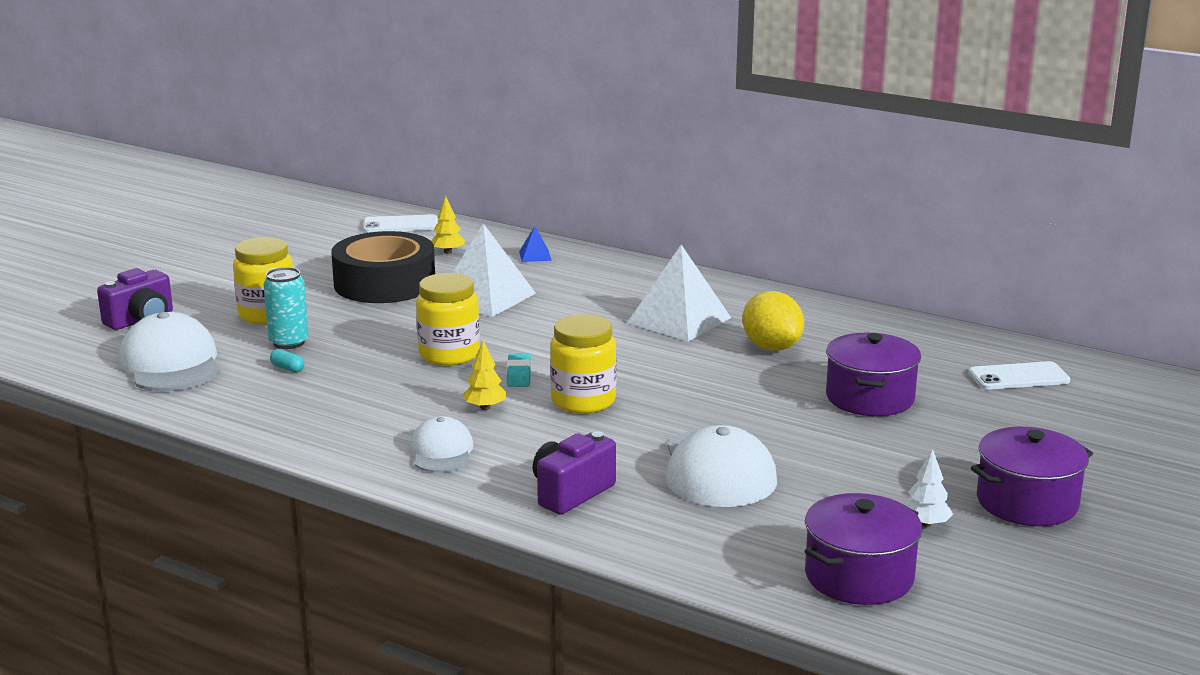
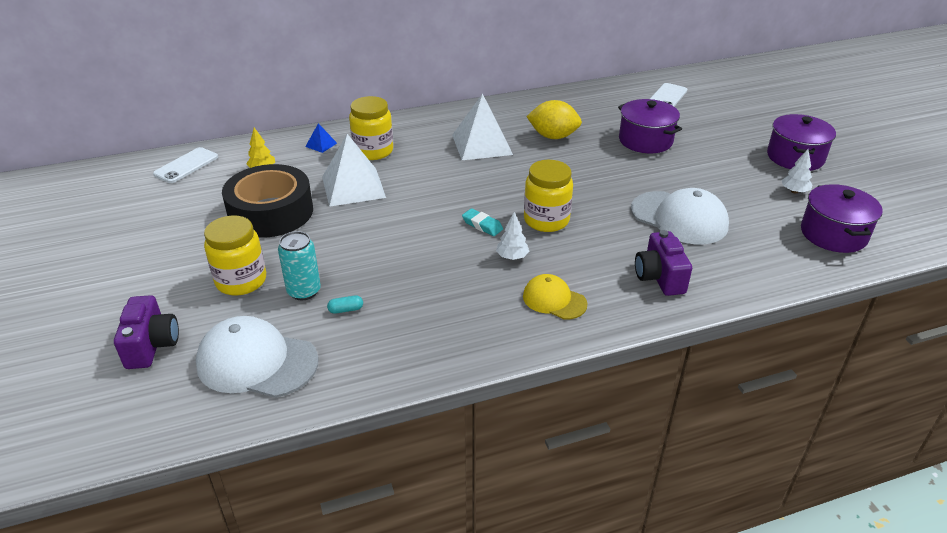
camera: 50 degrees left, 15 degrees up
white cap [410,416,474,472] -> yellow cap [523,274,587,320]
yellow jar [416,273,480,365] -> yellow jar moved to [349,96,393,160]
yellow tree [462,341,507,410] -> white tree [496,212,529,260]

